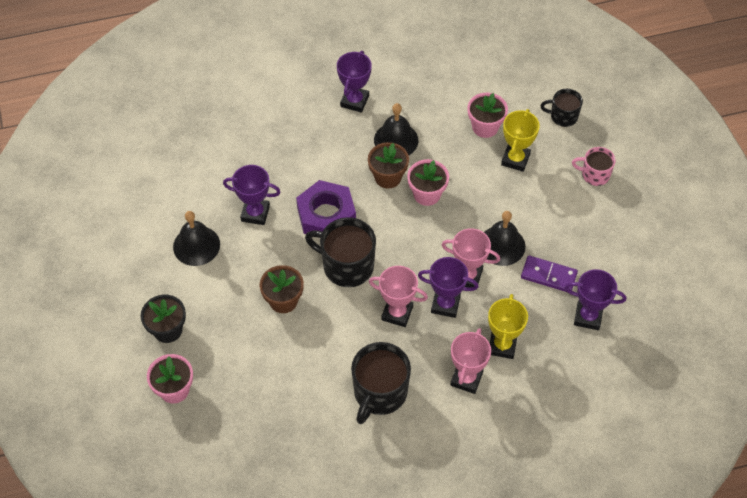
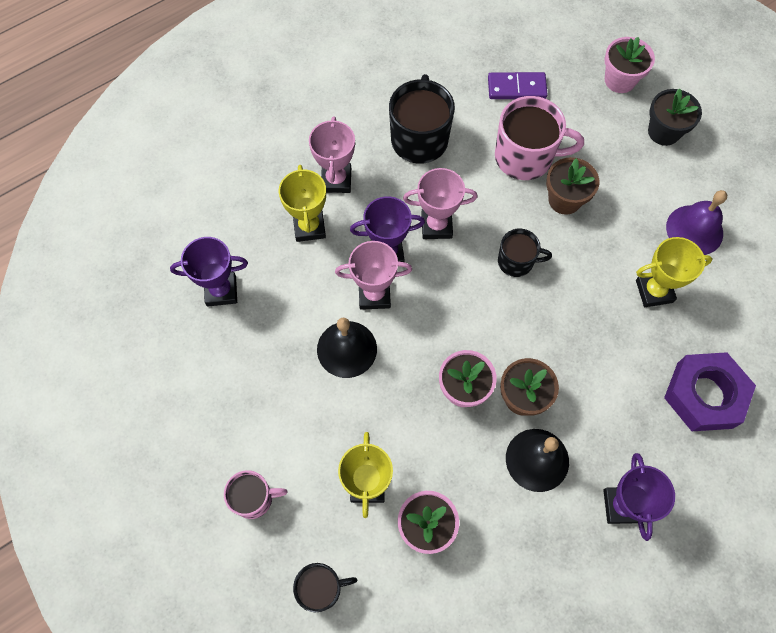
camera: 160 degrees right, 10 degrees up
black bell [173,211,220,266] -> purple bell [666,190,727,255]
purple trophy [223,165,280,225] -> yellow trophy [636,237,713,307]
purple nut [296,180,356,234] -> purple nut moved to [664,352,756,431]
black mug [305,217,376,287] -> black mug [498,229,552,277], size x0.58
purple domino [521,255,578,292] -> purple domino moved to [488,72,548,99]
none -> pink mug [495,96,584,180]

